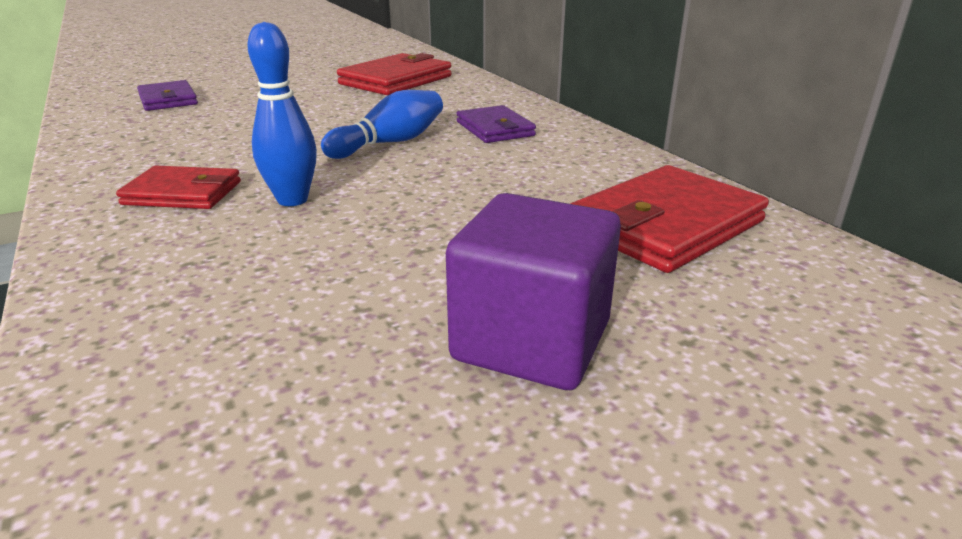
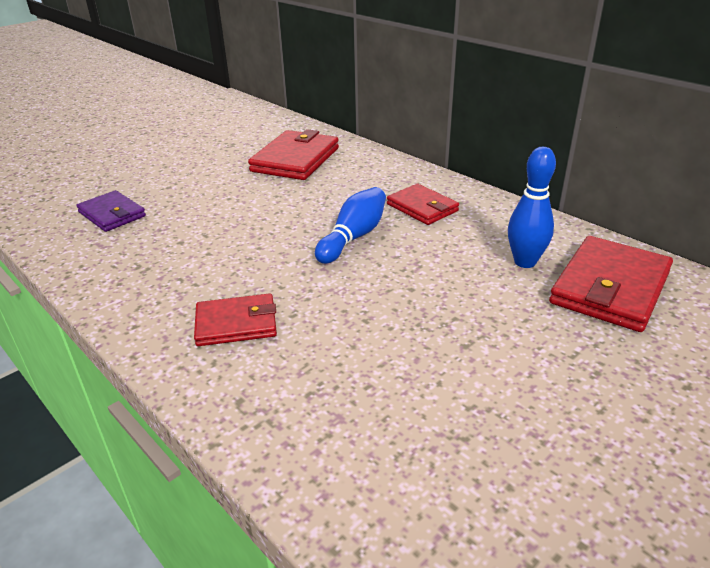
camera: 15 degrees left, 5 degrees up
blue bowling pin [247,22,317,206] -> blue bowling pin moved to [508,147,556,268]
purple cube [446,193,621,390] -> none
purple wallet [456,105,536,143] -> red wallet [387,184,459,225]

